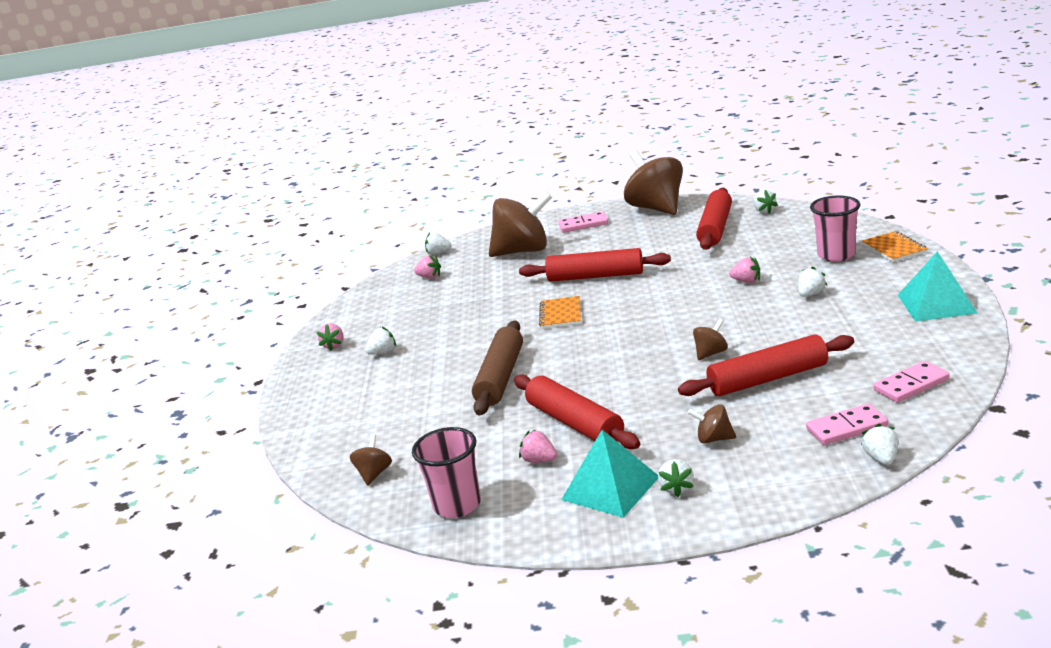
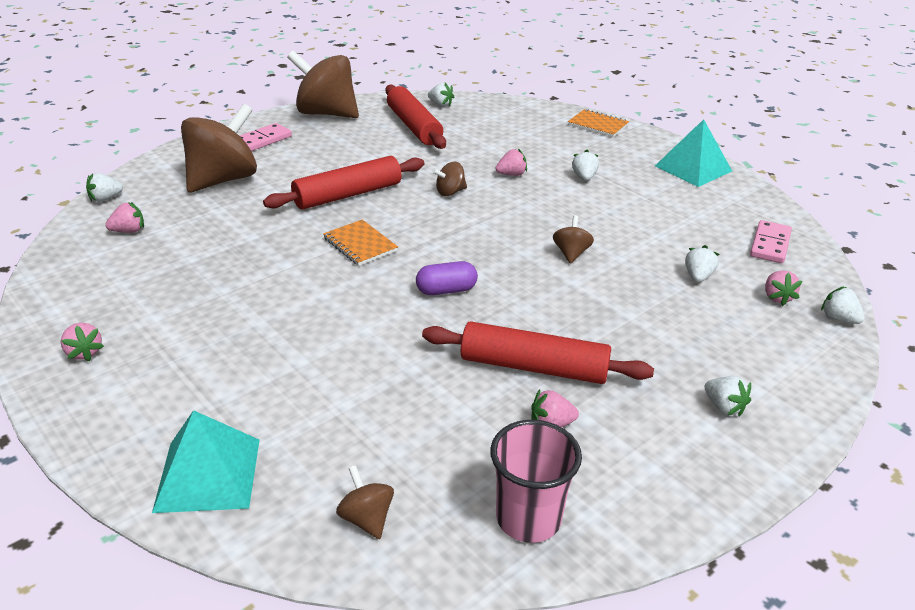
camera: 45 degrees left, 10 degrees up
white strawberry [365,327,396,355] -> white strawberry moved to [685,245,719,282]
brown rolling pin [472,321,523,416] -> none
turquoise pyramid [561,430,658,518] -> turquoise pyramid moved to [152,410,260,513]
red rolling pin [678,334,854,396] -> none
brown spinning top [688,404,736,444] -> brown spinning top moved to [432,162,467,196]
pink domino [806,404,888,445] -> pink strawberry [765,270,802,306]
pink cup [810,195,861,262] -> none
none -> purple capsule [416,261,478,295]

